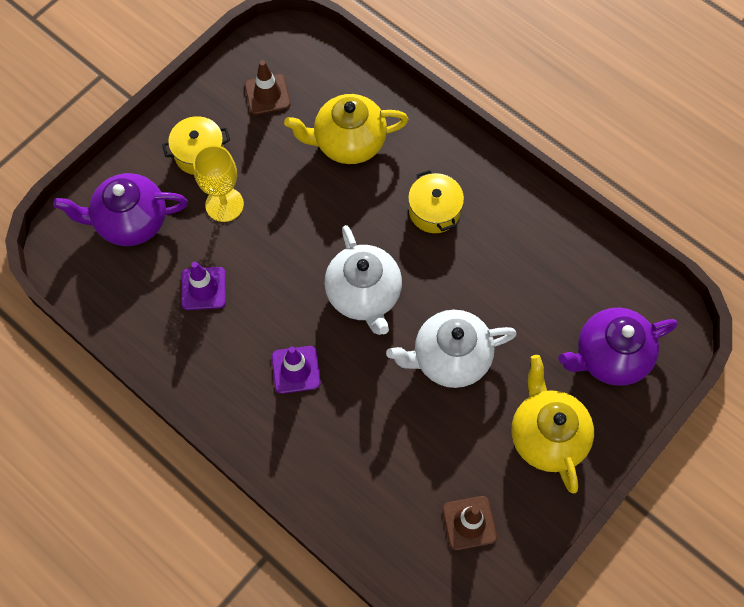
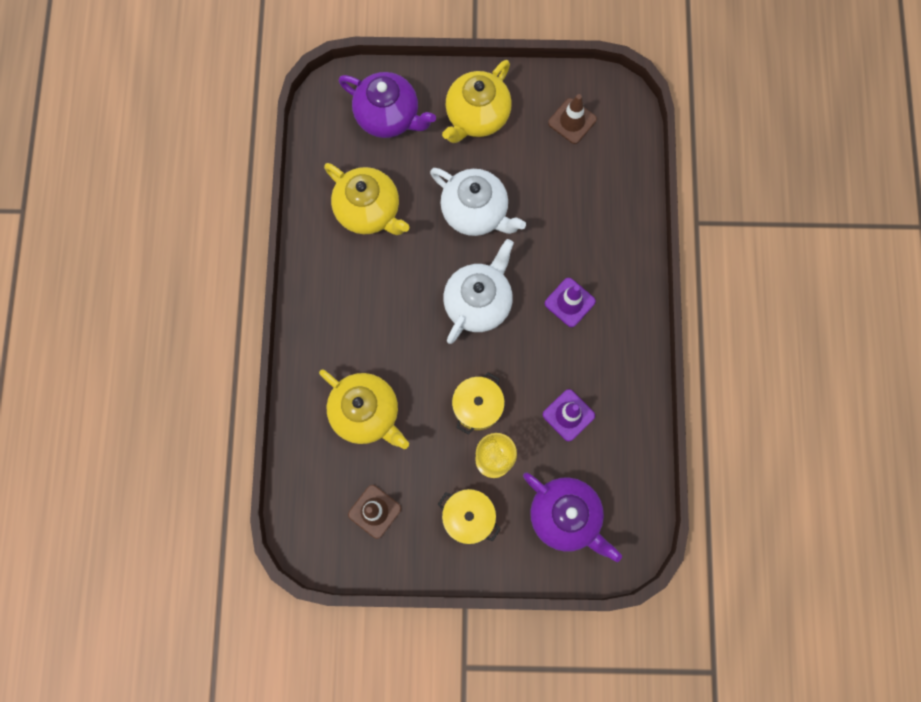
camera: 130 degrees left, 10 degrees up
yellow pot [408,170,464,233] -> yellow pot moved to [452,372,505,435]
none -> yellow teapot [324,163,409,235]

